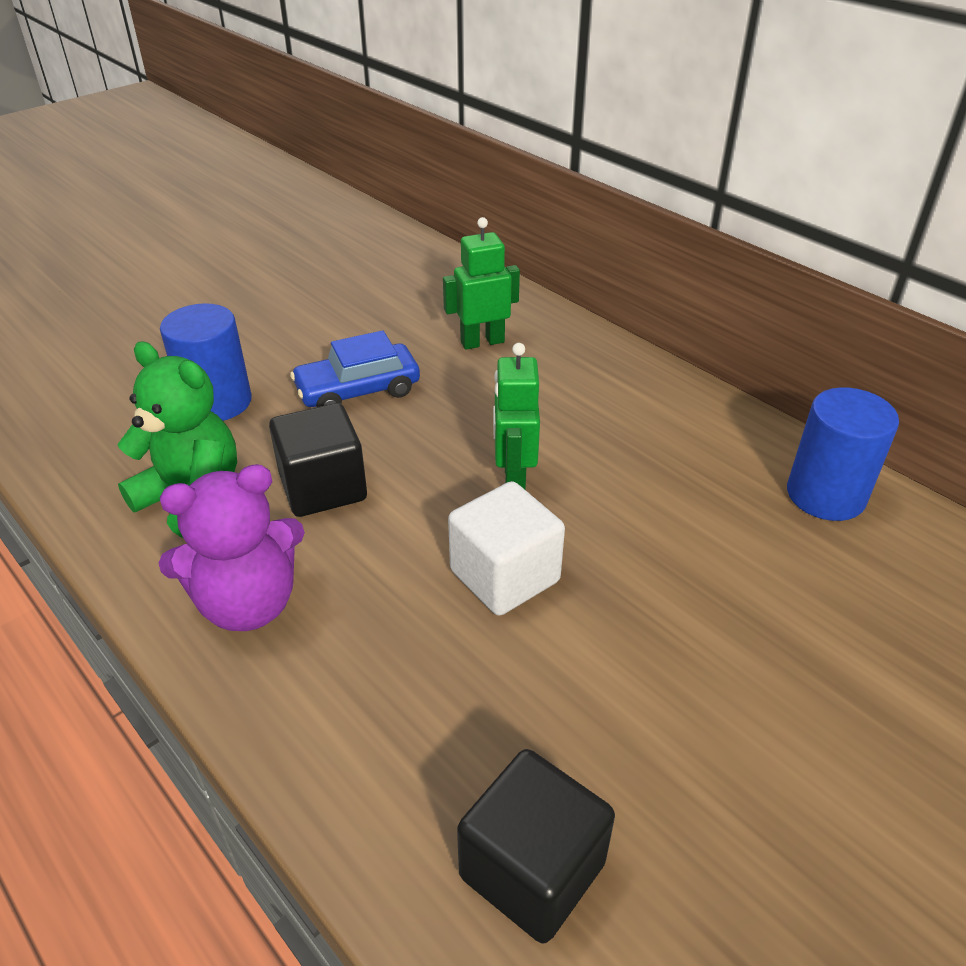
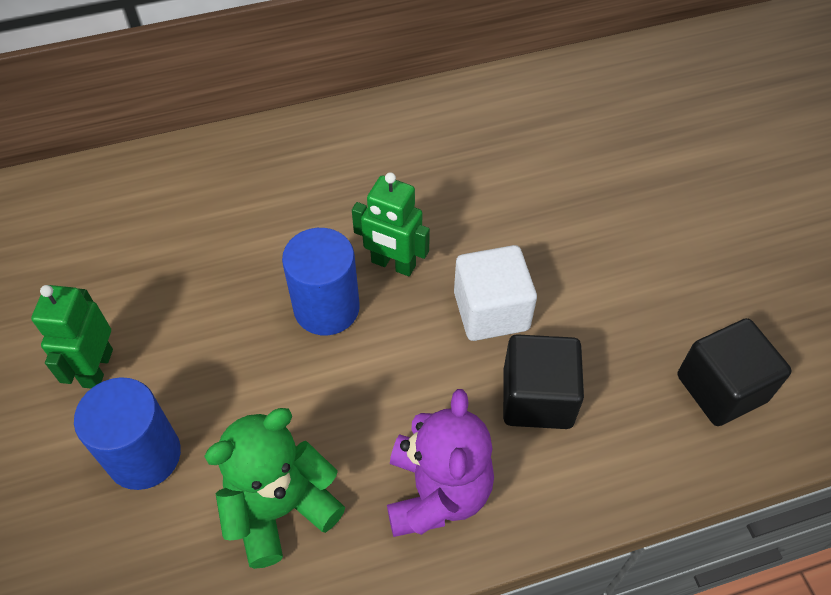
camera: 65 degrees left, 15 degrees up
black cube [269,403,367,517] -> black cube moved to [503,334,584,429]
blue car [290,330,420,407] -> none
green robot [443,217,520,350] -> green robot moved to [31,285,113,389]
blue cylinder [787,387,899,521] -> blue cylinder moved to [282,228,360,335]

